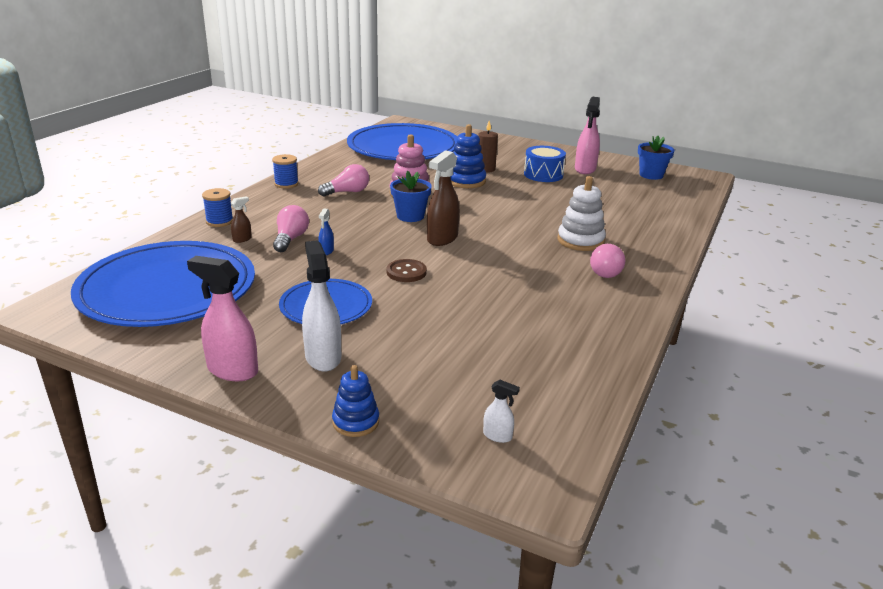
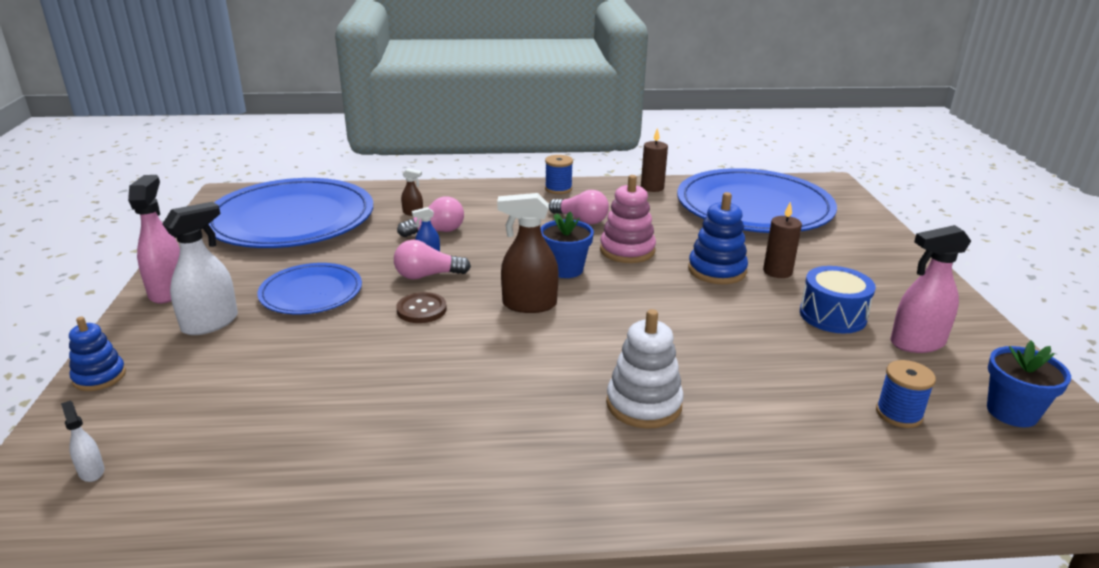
camera: 60 degrees right, 0 degrees up
blue spool [202,188,233,227] -> blue spool moved to [876,360,936,428]
white spray bottle [483,380,520,443] -> white spray bottle turned 150 degrees clockwise [61,401,104,482]
pink light bulb [590,244,625,278] -> pink light bulb moved to [394,240,471,279]
none -> brown candle [641,128,668,192]

